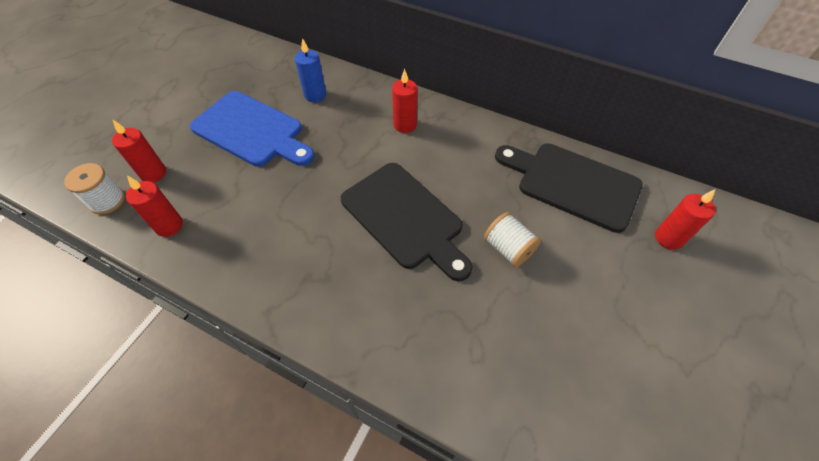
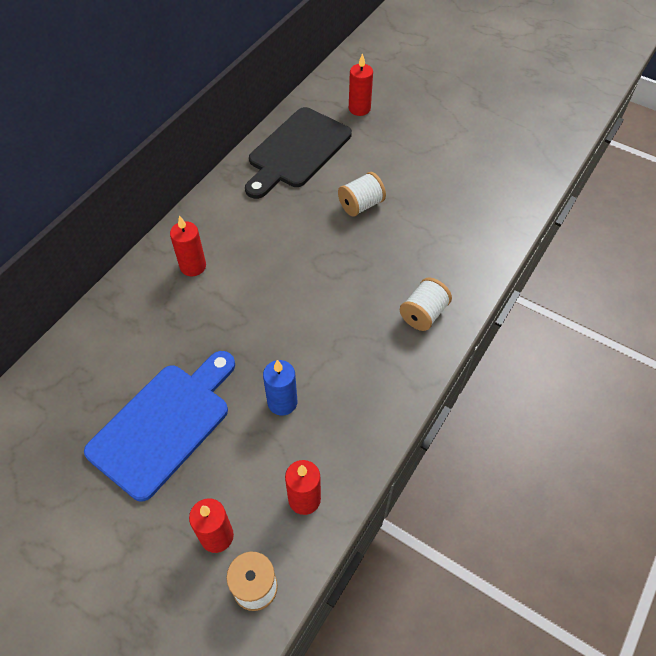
camera: 85 degrees left, 0 degrees up
blue candle [295,38,326,103] -> blue candle moved to [263,360,297,416]
black cutting board [341,163,473,281] -> none
none -> white spool [400,277,452,331]

